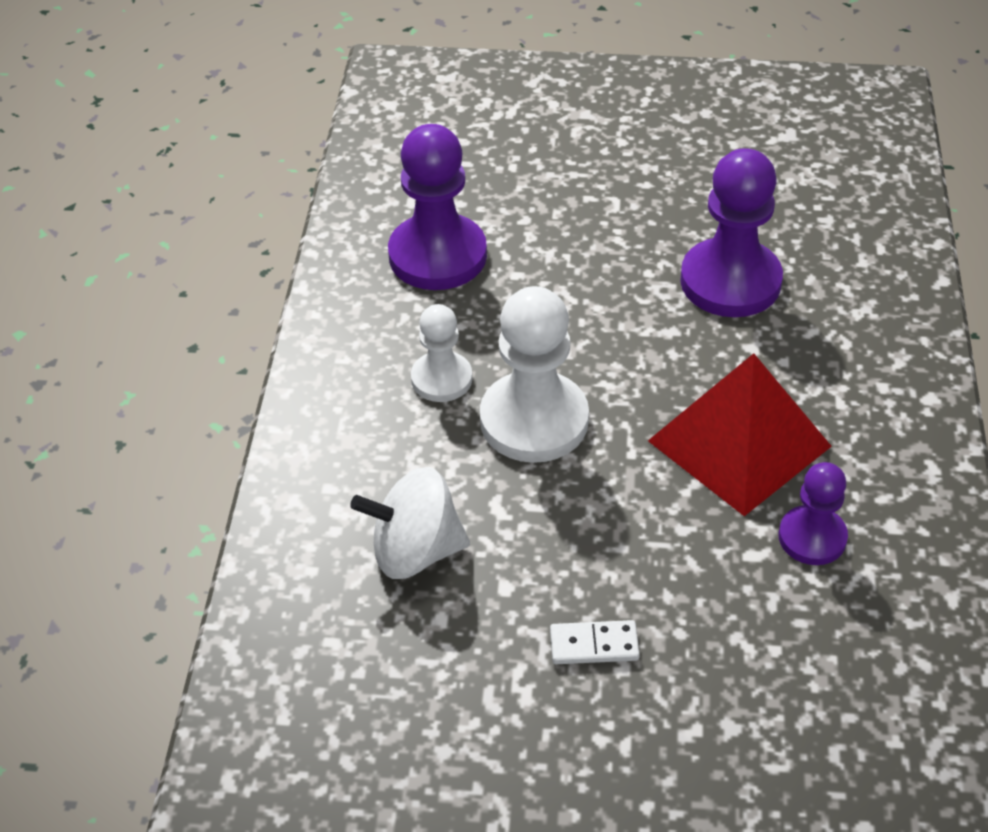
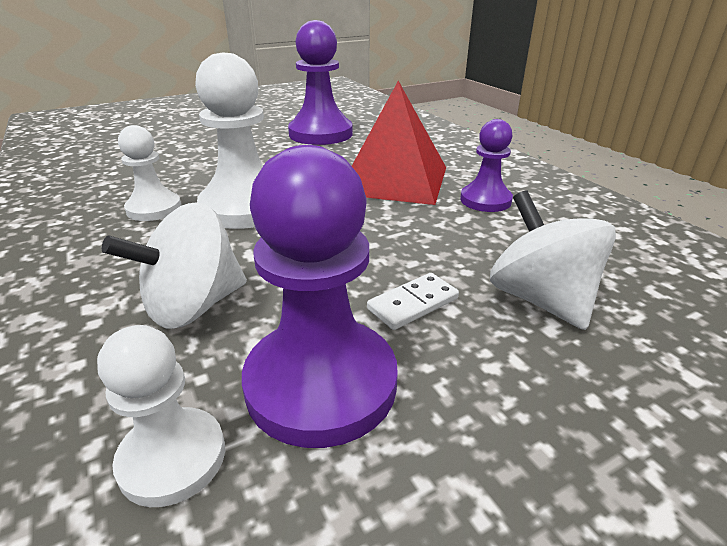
camera: 35 degrees left, 15 degrees down
purple pawn [388,124,487,290] -> purple pawn moved to [242,145,398,448]
none -> white pawn [97,325,225,507]
none -> white spinning top [490,190,616,330]

